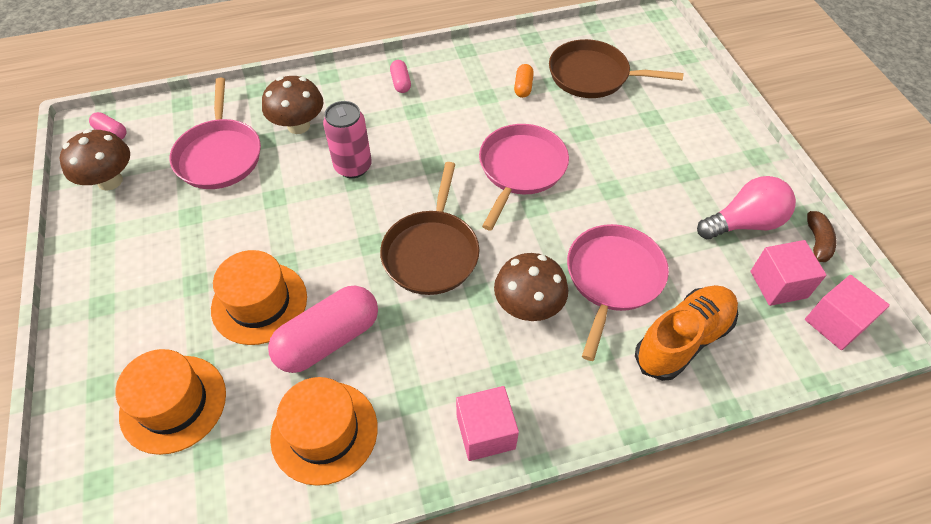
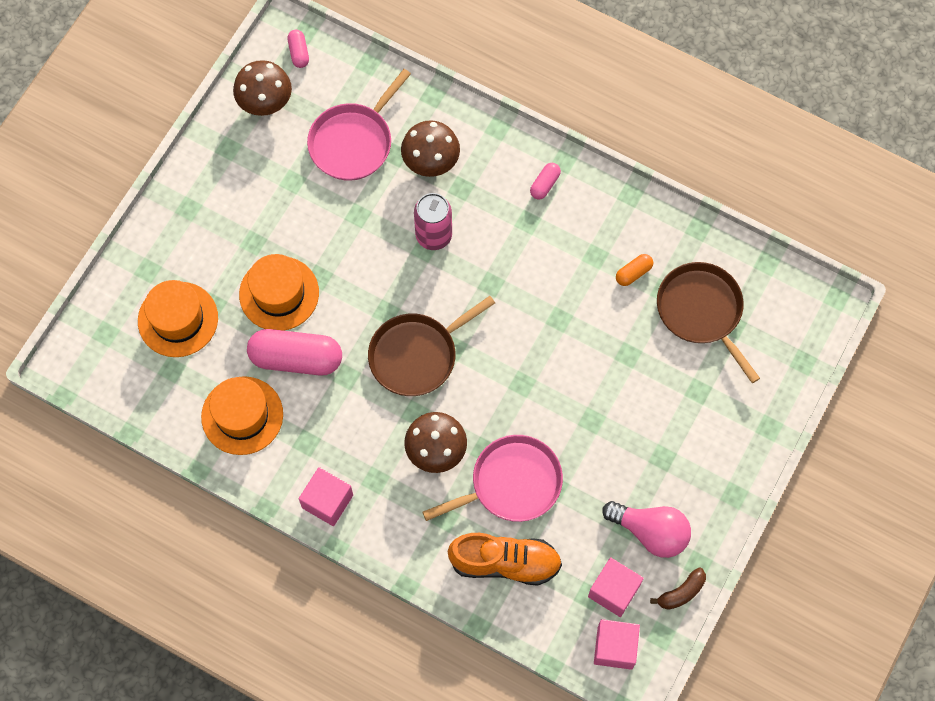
camera: 45 degrees right, 15 degrees up
pink pan [479,124,569,230] -> none

